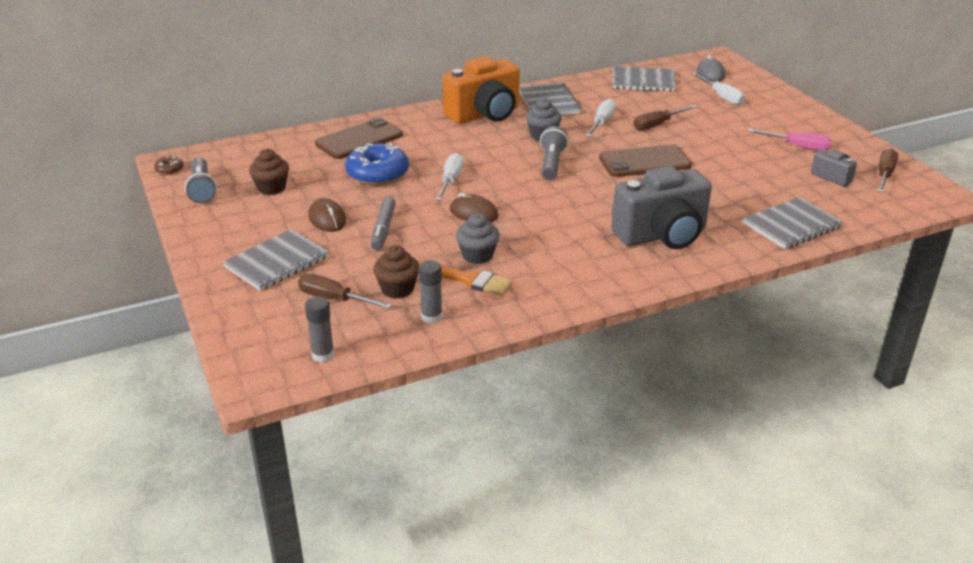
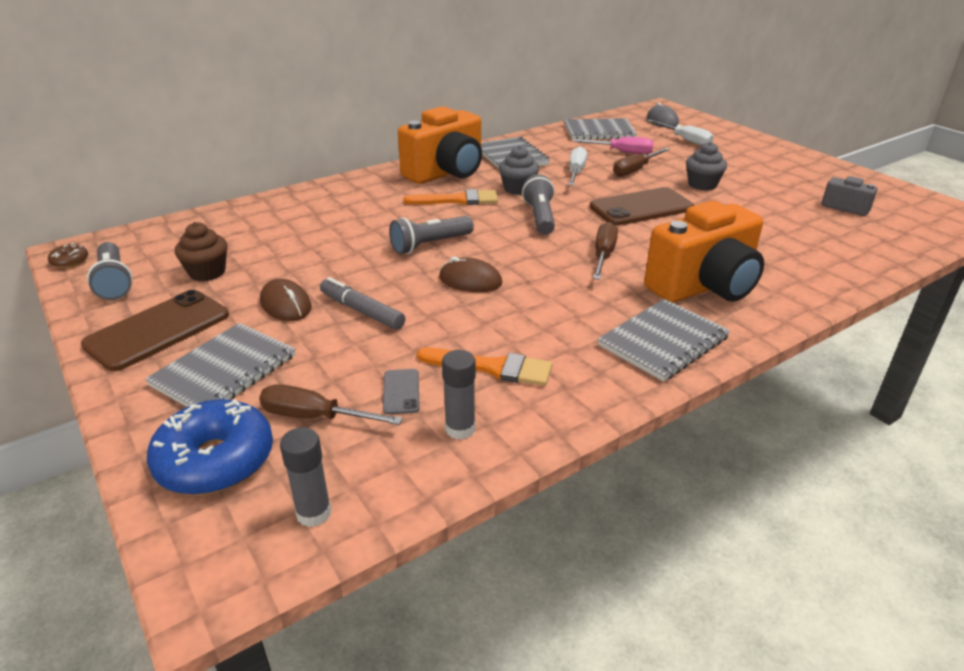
camera: 10 degrees left, 0 degrees up
brown phone [315,118,403,159] -> brown phone moved to [81,290,229,371]
blue donut [345,143,409,186] -> blue donut moved to [147,399,273,495]
grey marker [371,197,396,250] -> grey marker turned 135 degrees clockwise [320,277,405,330]
brown cupcake [373,246,419,299] -> grey phone [383,369,420,415]
white screwdriver [436,153,464,200] -> grey flashlight [389,216,474,254]
grey cupcake [456,213,500,264] -> grey cupcake moved to [686,142,727,191]
grey camera [611,166,712,249] -> orange camera [644,201,764,303]
grey notebook [743,197,843,249] -> grey notebook moved to [598,299,730,382]
pink screwdriver [748,129,831,151] -> pink screwdriver moved to [573,137,654,154]
brown screwdriver [878,148,898,192] -> brown screwdriver moved to [593,222,618,280]
none -> orange brush [403,189,498,205]

